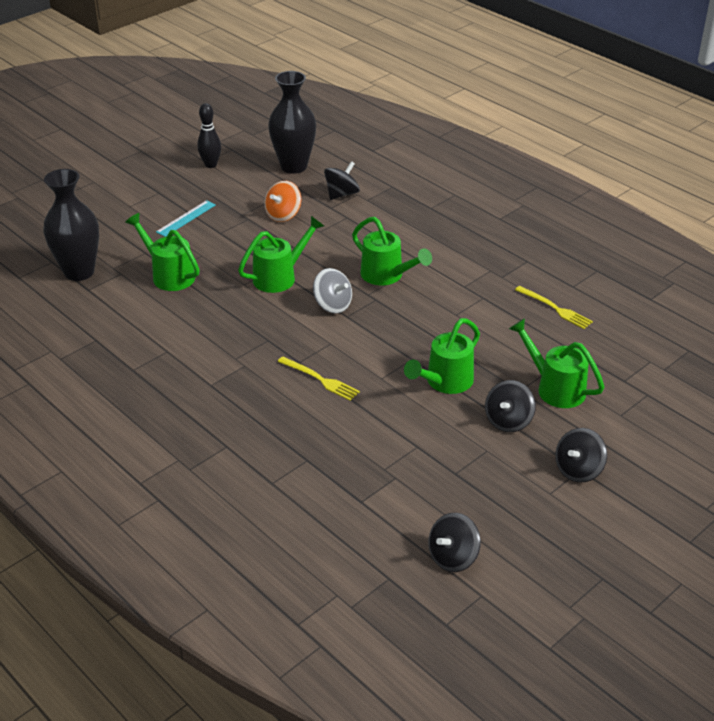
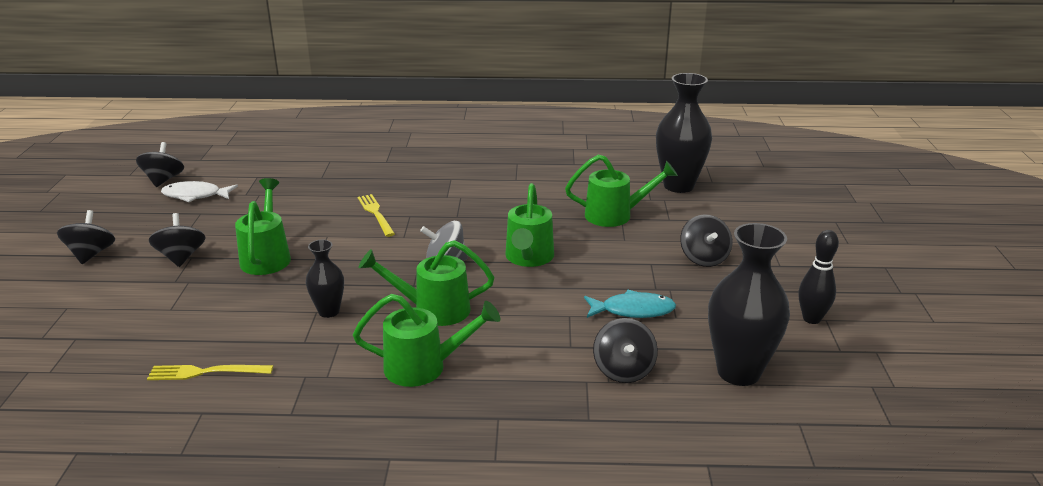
camera: 135 degrees right, 10 degrees down
turquoise ruler [156,200,216,237] -> black spinning top [680,214,732,267]
orange spinning top [264,181,301,222] -> turquoise fish [584,290,676,318]
yellow fork [277,357,360,401] -> yellow fork turned 75 degrees clockwise [358,194,395,237]
green watering can [509,318,604,408] -> green watering can moved to [353,294,500,387]
none -> white fish [161,181,238,202]
none -> black vase [306,240,344,318]

